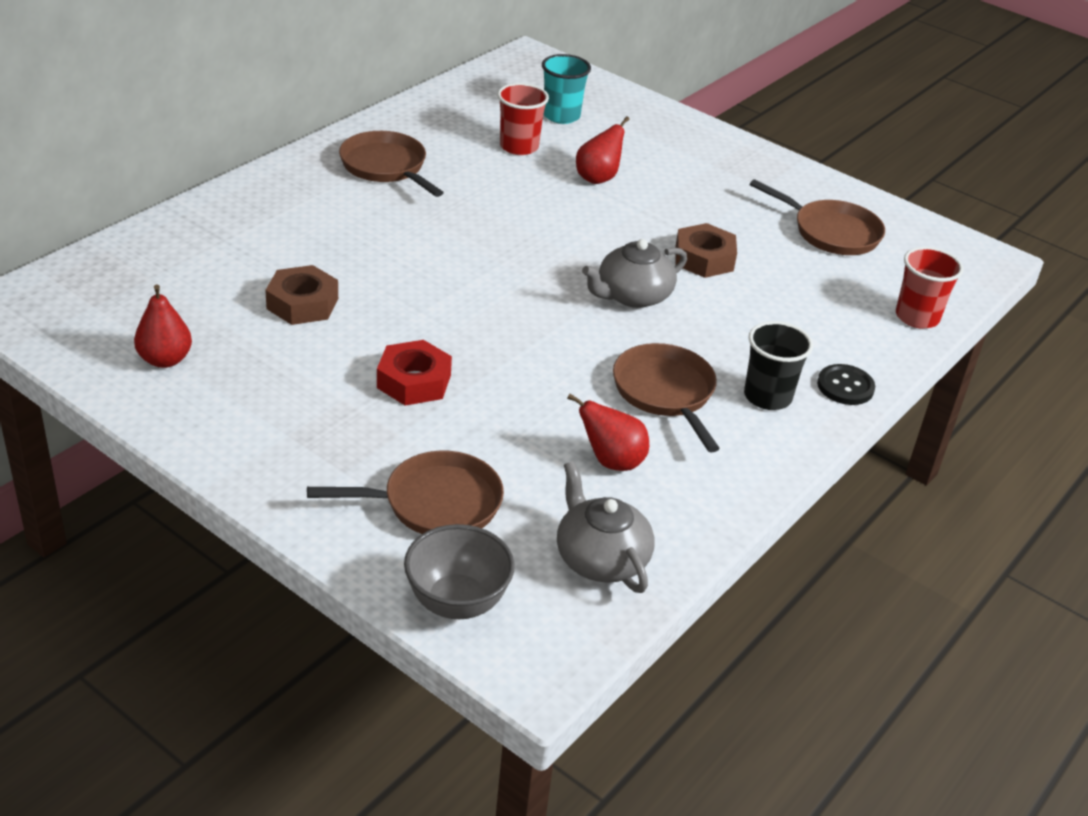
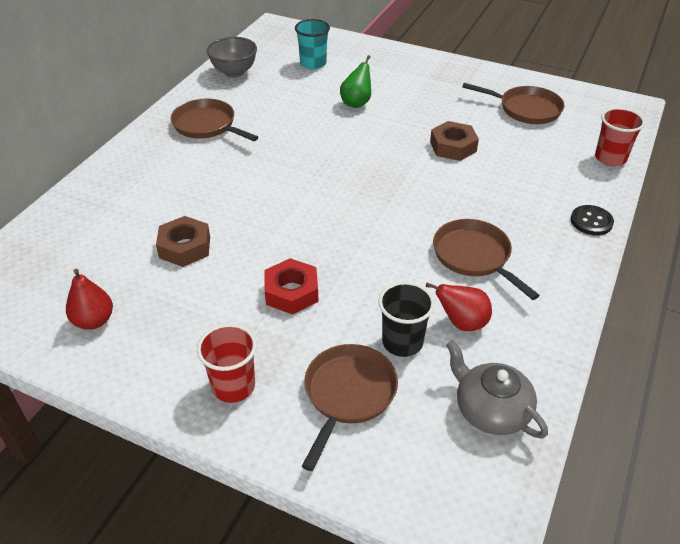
camera: 10 degrees left, 5 degrees up
brown pan [307,451,504,534] -> brown pan turned 45 degrees counterclockwise [302,344,398,471]
grey bowl [404,524,515,619] -> grey bowl moved to [207,37,257,78]
red cup [497,83,549,155] -> red cup moved to [197,324,257,403]
red pear [576,116,630,184] -> green pear [340,55,371,108]
grey teapot [582,239,687,308] -> none
black cup [744,321,813,410] -> black cup moved to [378,282,435,357]

